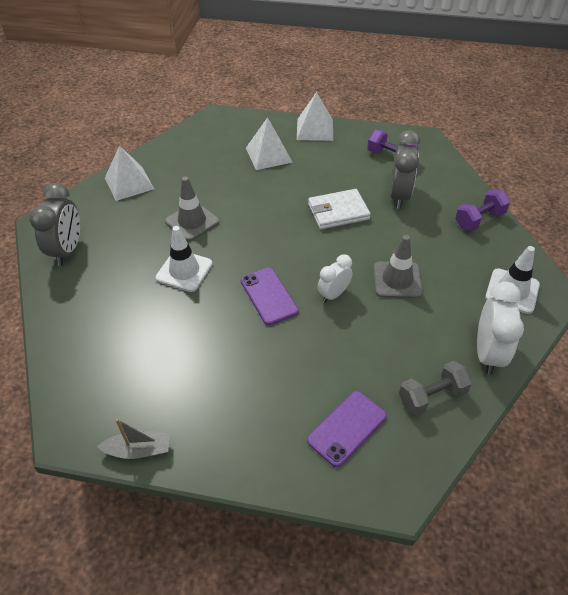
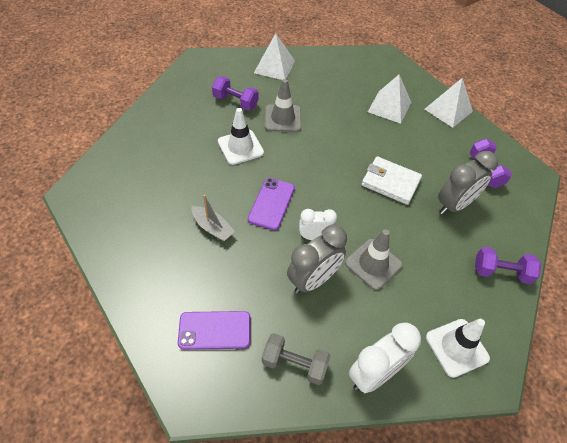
camera: 40 degrees right, 5 degrees up
grey clock [29,183,80,266] -> grey clock moved to [287,225,347,294]
grey boat [97,419,170,459] -> grey boat moved to [192,194,235,241]
none -> purple dumbbell [212,76,259,111]

